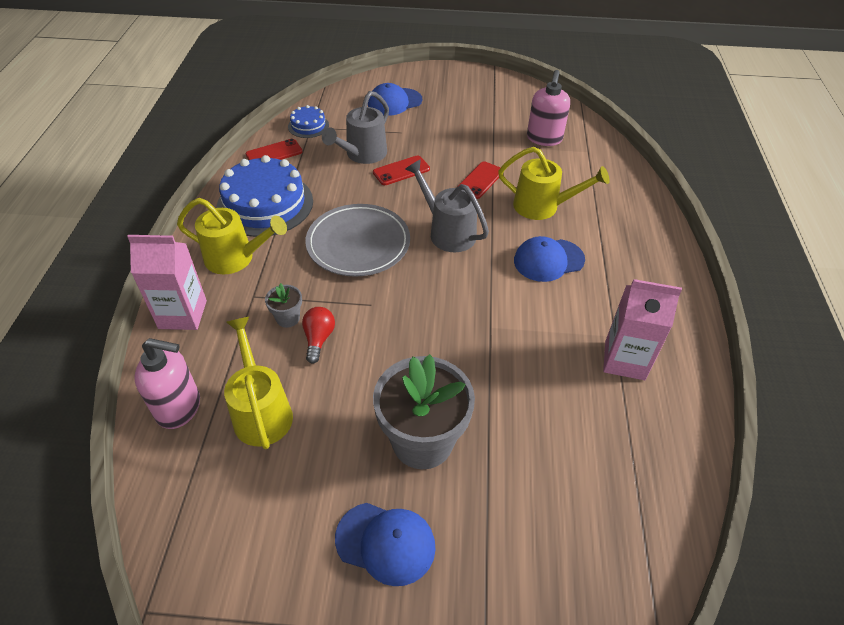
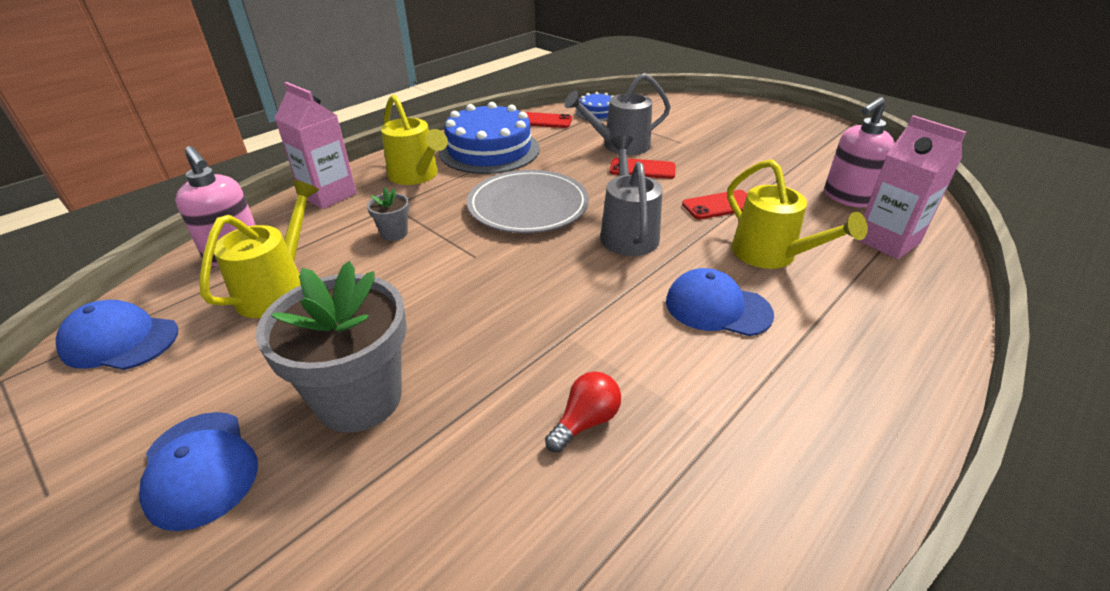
camera: 40 degrees right, 10 degrees down
red light bulb [302,307,335,364] -> red light bulb moved to [545,372,621,452]
blue cap [368,83,422,115] -> blue cap moved to [56,300,178,370]
pink carton [603,279,682,380] -> pink carton moved to [855,115,966,259]

